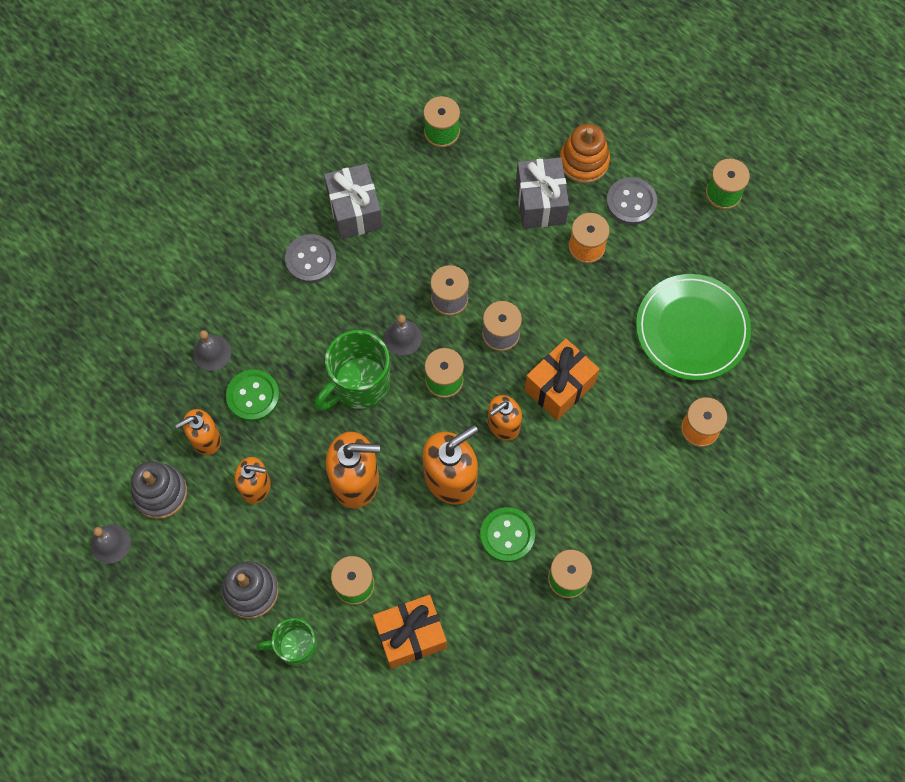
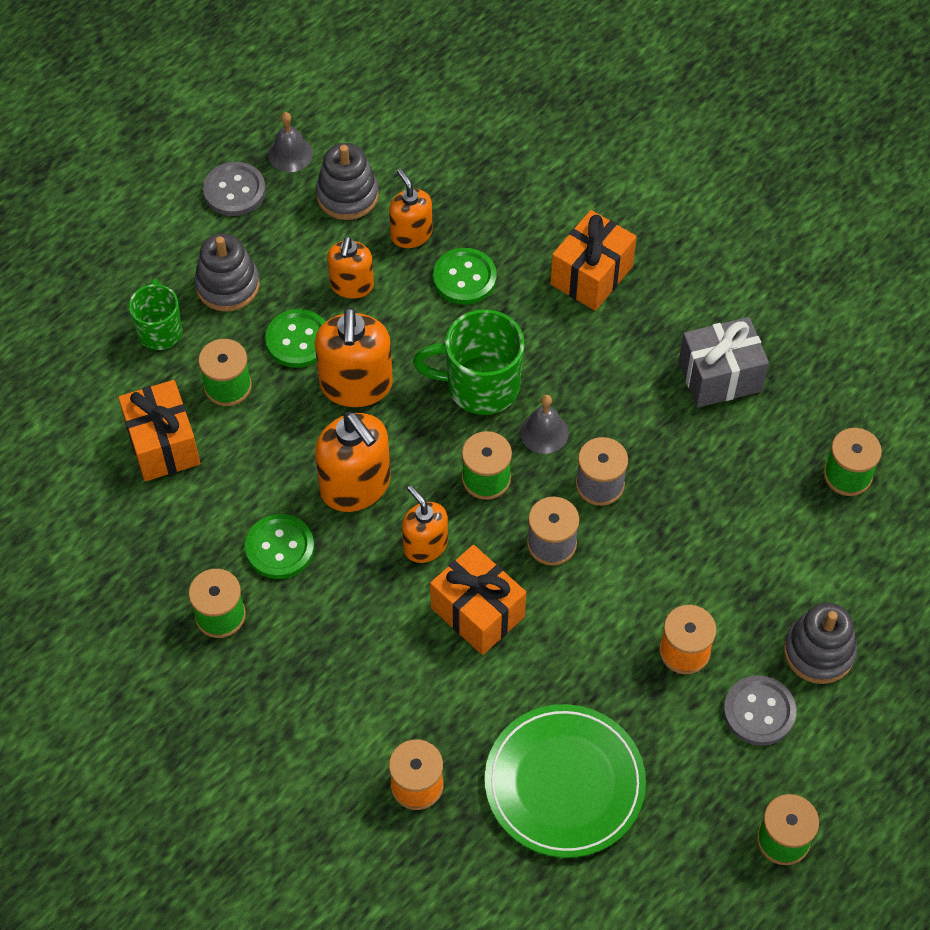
camera: 90 degrees right, 10 degrees down
grey bell [193,330,231,371] -> none
grey button [285,234,337,283] -> grey button moved to [203,162,266,216]
green mug [314,330,390,411] -> green mug turned 45 degrees counterclockwise [413,309,525,415]
grey gift [516,157,569,229] -> none
orange stacking toy [560,124,610,184] -> grey stacking toy [784,602,857,684]
none -> green button [265,309,326,368]
none -> orange gift [550,210,637,311]

